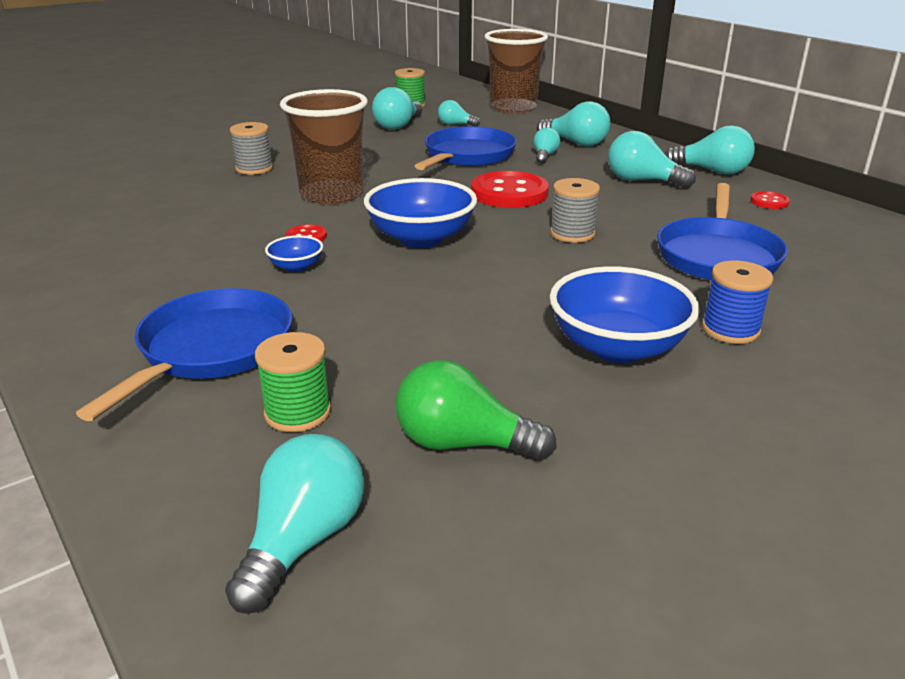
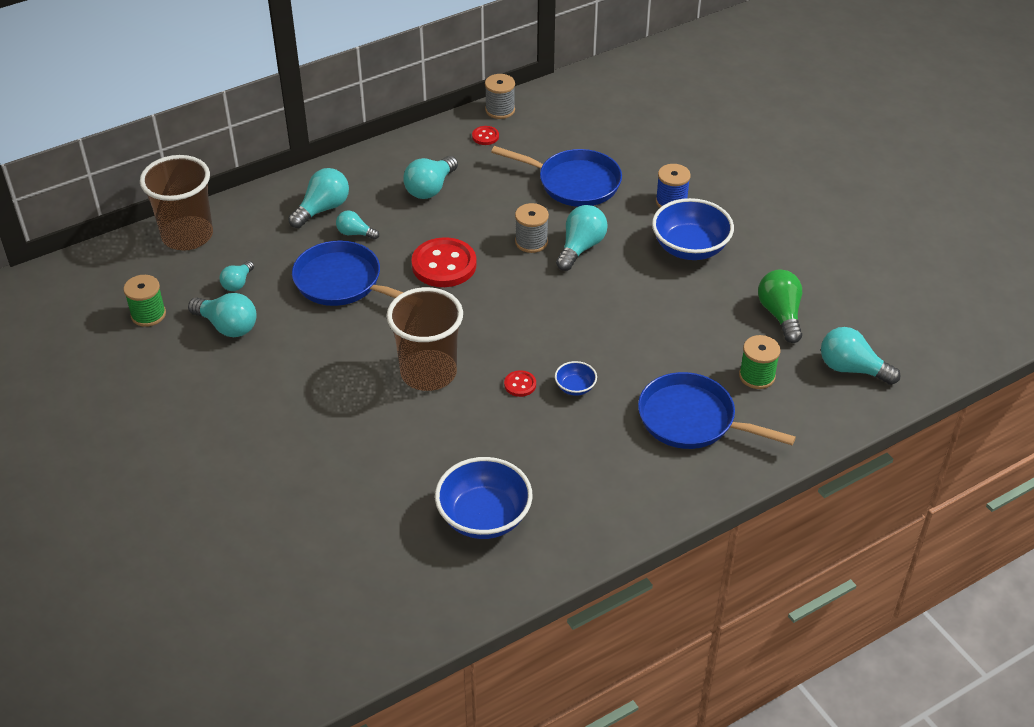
camera: 85 degrees left, 15 degrees up
grey spool [230,122,273,175] -> grey spool moved to [485,74,515,119]
blue bowl [364,178,477,248] -> blue bowl moved to [435,457,533,539]
green light bulb [396,360,557,460] -> green light bulb turned 150 degrees clockwise [758,270,802,343]
turquoise light bulb [664,125,755,175] -> turquoise light bulb moved to [556,205,608,271]

